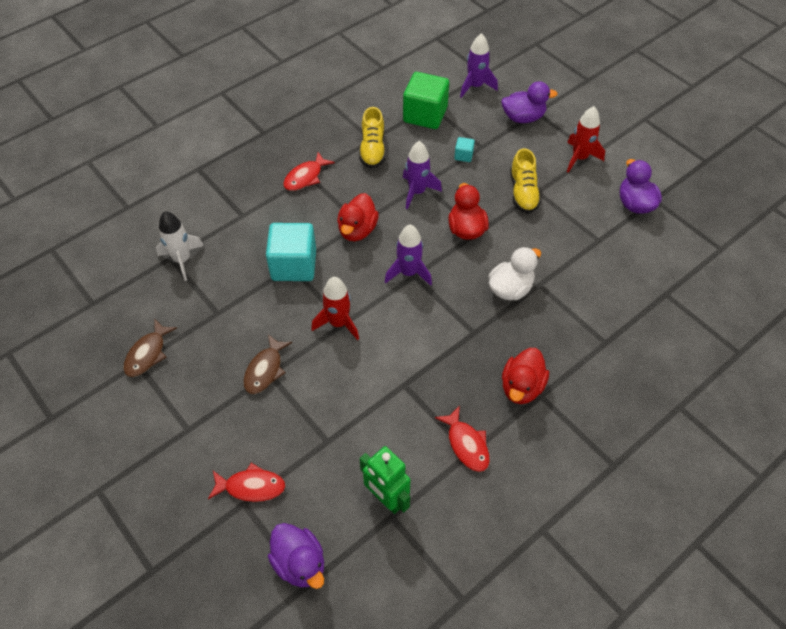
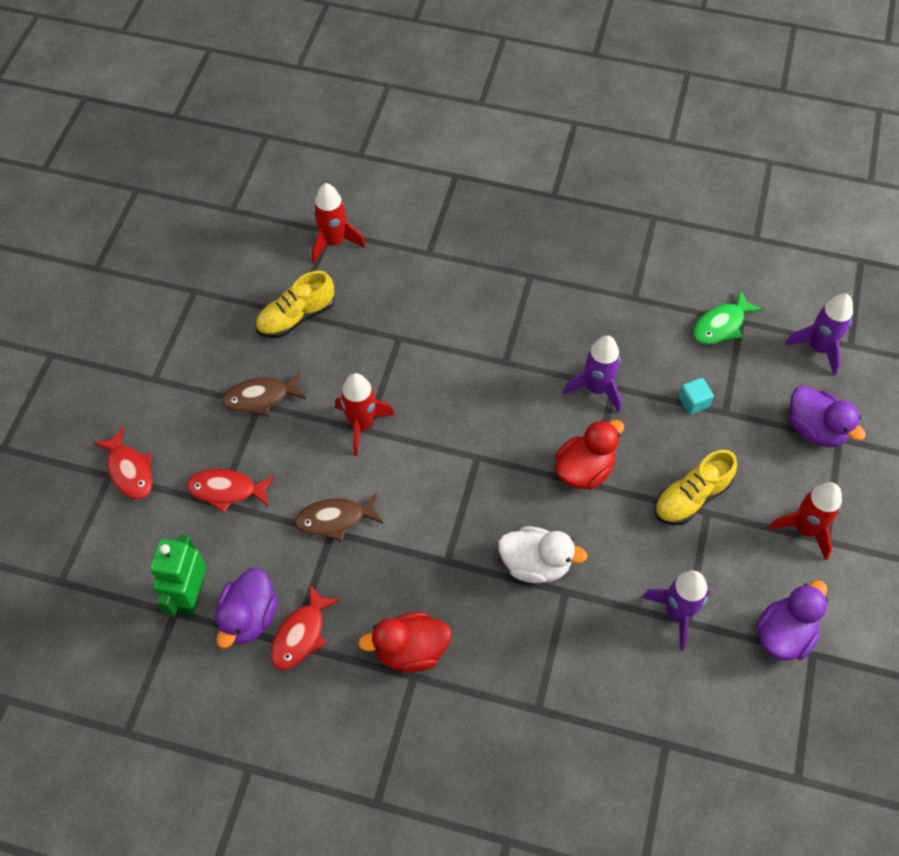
camera: 55 degrees right, 5 degrees up
brown fish [123,319,177,377] -> brown fish moved to [294,493,383,541]
white rocket [156,211,204,281] -> red rocket [312,183,365,263]
turquoise cube [266,223,316,281] -> none
purple duck [268,523,324,589] -> purple duck moved to [215,568,278,648]
red fish [283,152,335,191] -> red fish moved to [187,469,274,513]
red duck [337,193,379,241] -> none
yellow shoe [359,107,386,168] -> yellow shoe moved to [255,271,335,338]
purple rocket [385,224,432,286] -> purple rocket moved to [642,571,710,650]
green cube [403,72,449,129] -> green fish [693,290,763,344]

